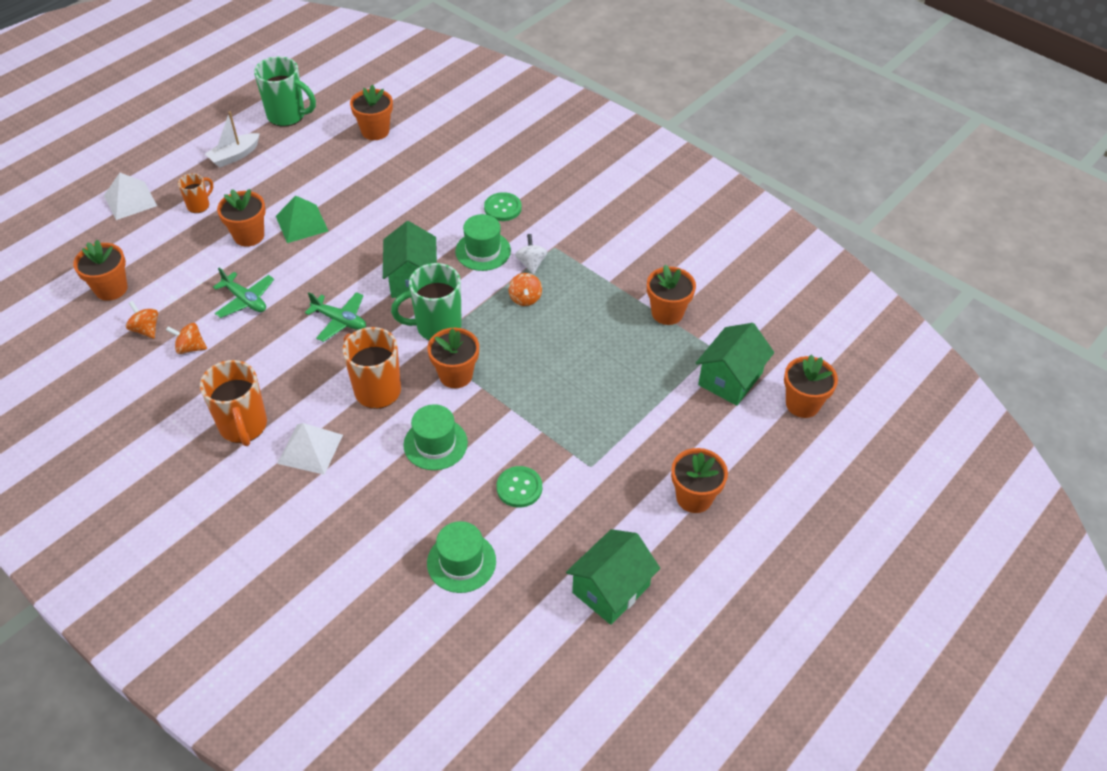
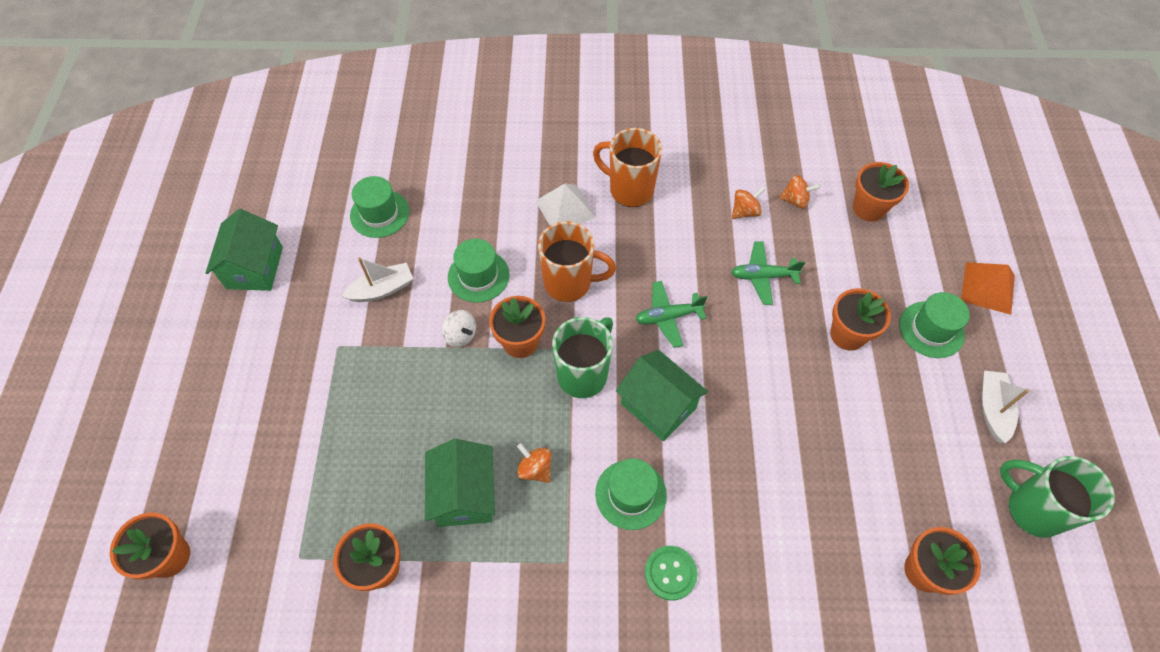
camera: 140 degrees right, 10 degrees up
white pyramid [104,173,157,220] -> orange pyramid [961,262,1015,315]
orange mug [178,173,213,213] -> green hat [899,292,970,358]
green mug [254,56,316,127] -> green mug turned 60 degrees clockwise [1000,456,1115,538]
green pyramid [276,196,328,243] -> none
green button [497,466,542,508] -> white boat [342,257,413,302]
white spinning top [515,234,547,274] -> white spinning top moved to [442,310,476,347]
orange flower pot [671,448,728,513] -> none
green house [696,323,774,406] -> green house moved to [425,439,495,527]

